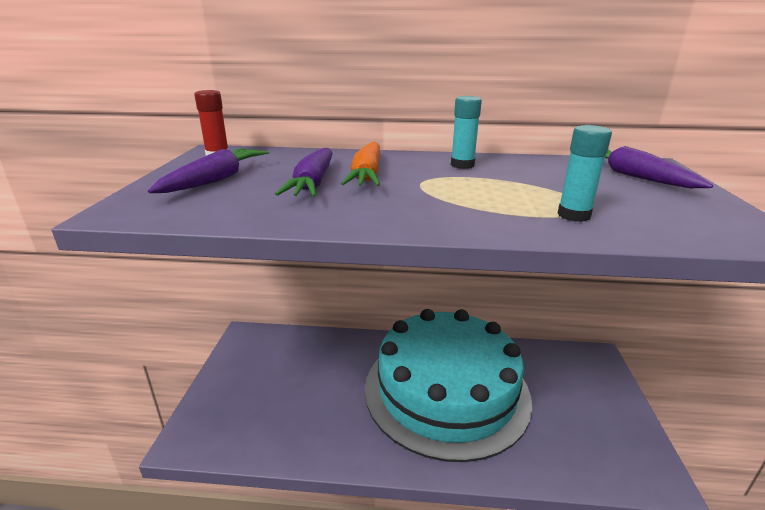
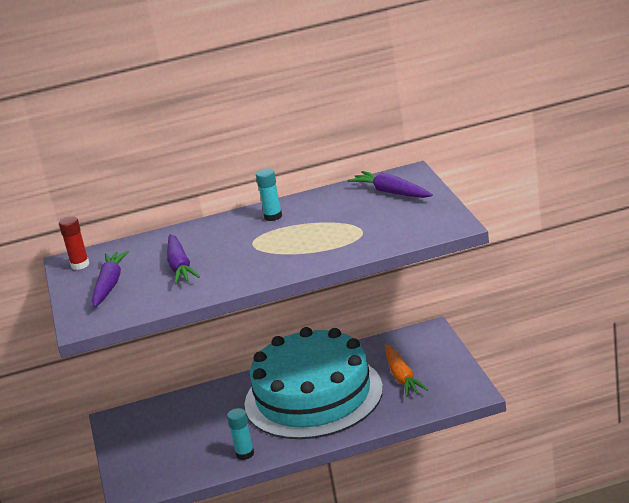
camera: 15 degrees left, 0 degrees up
orange carrot [341,142,380,186] -> orange carrot moved to [385,344,428,397]
turquoise glue stick [557,125,612,222] -> turquoise glue stick moved to [227,408,254,460]

